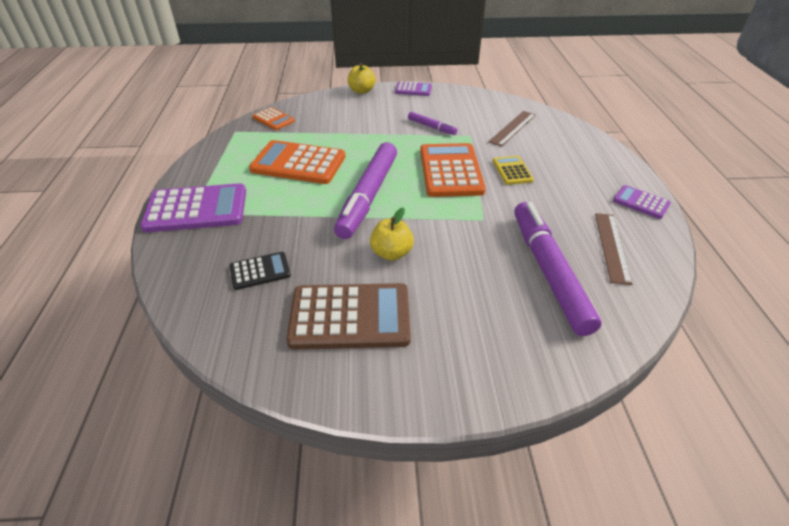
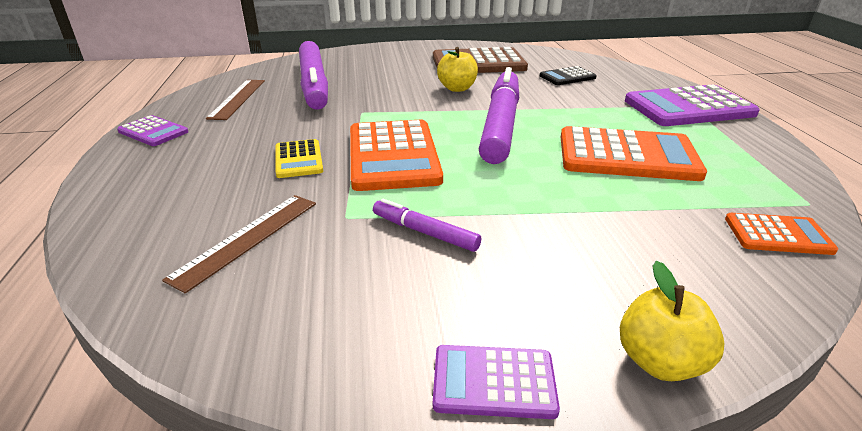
camera: 175 degrees right, 10 degrees down
orange calculator [253,107,295,130] -> orange calculator turned 150 degrees clockwise [725,213,838,255]

